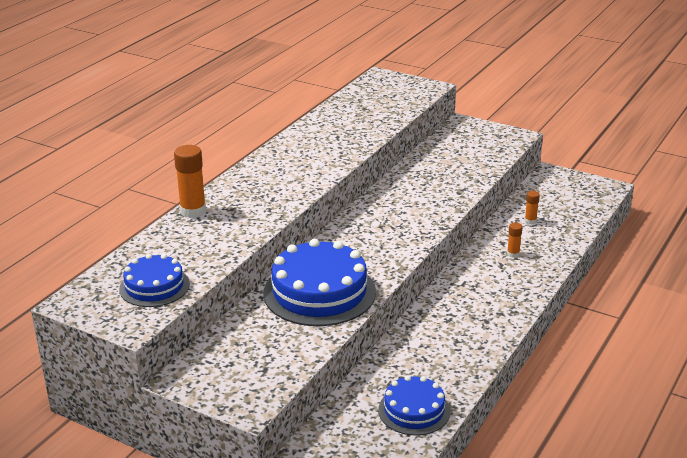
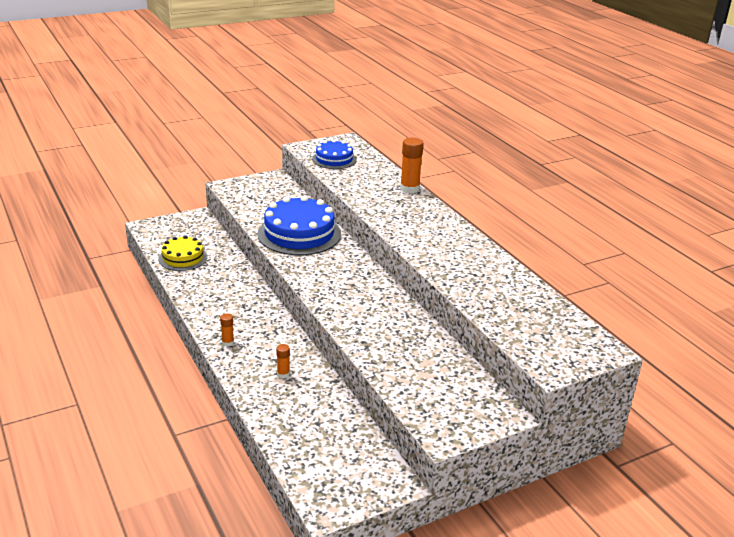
camera: 120 degrees right, 0 degrees up
blue cake [378,375,450,436] -> yellow cake [158,235,208,271]
orange glue stick [525,191,540,224] -> orange glue stick moved to [220,313,234,346]

